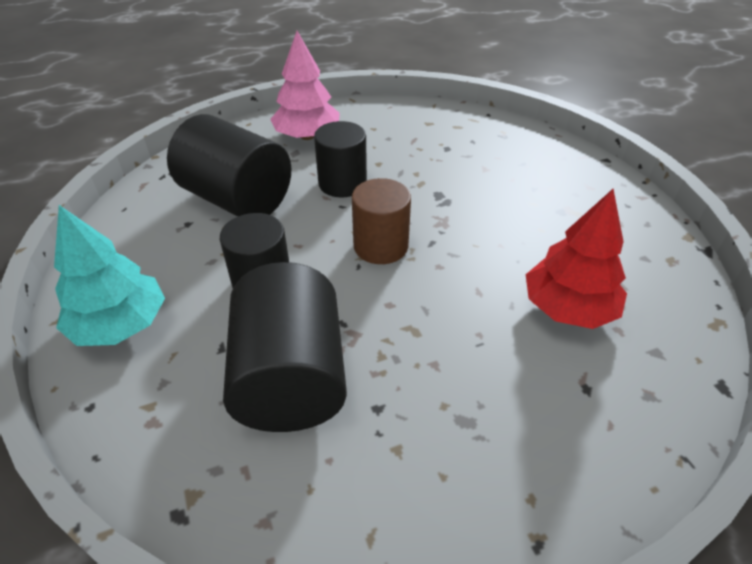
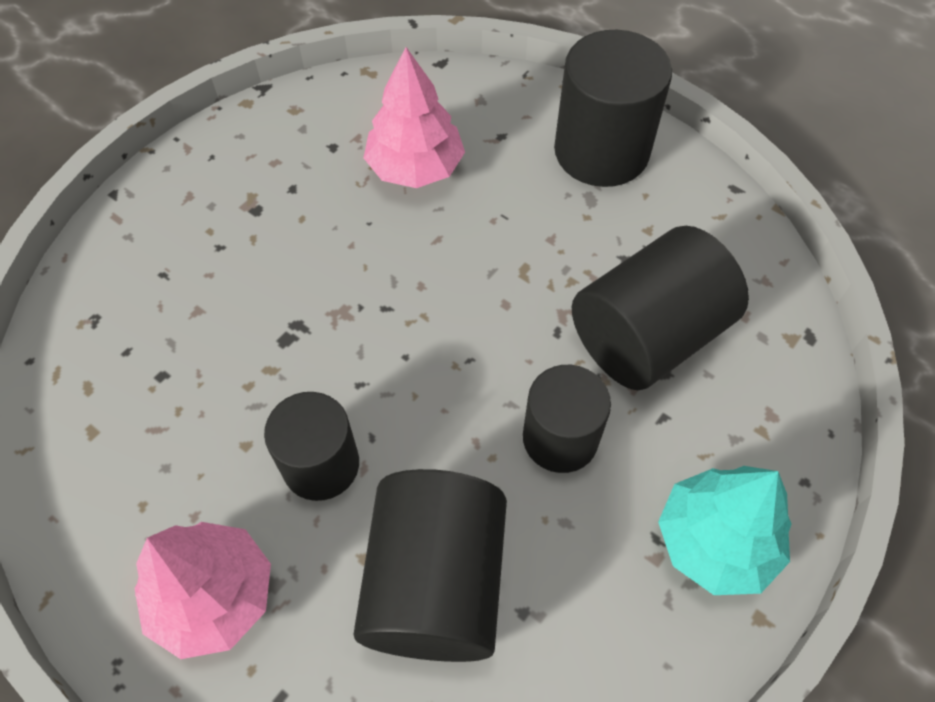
camera: 120 degrees left, 15 degrees up
brown cylinder [352,178,411,264] -> none
red tree [526,189,627,329] -> pink tree [363,47,465,188]
none -> black cylinder [554,30,672,187]

